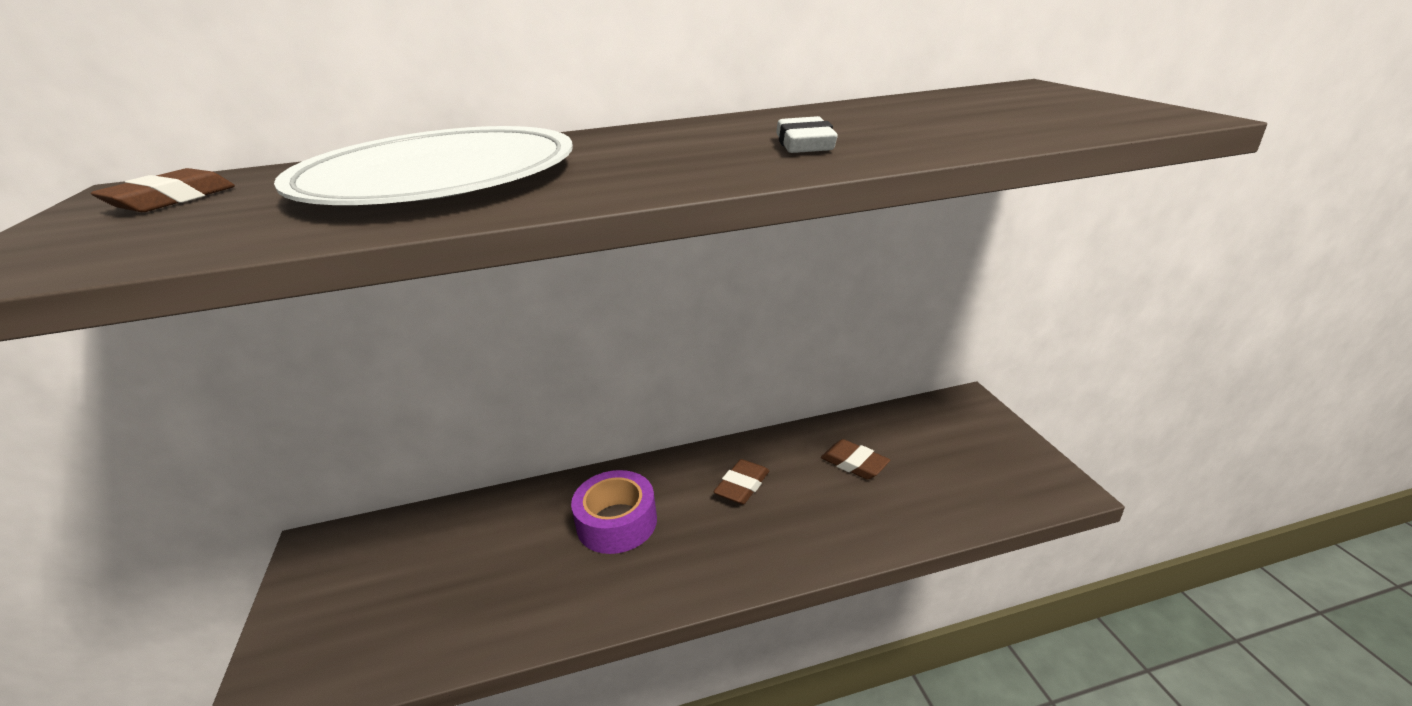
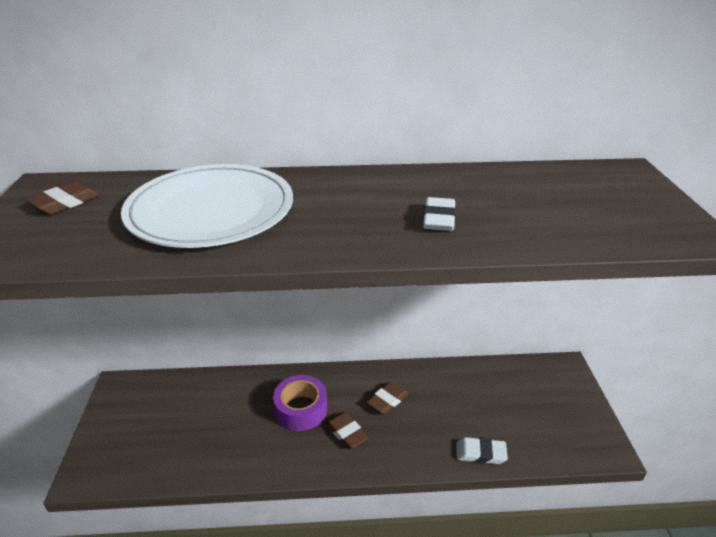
camera: 10 degrees right, 5 degrees up
brown eraser [821,439,890,480] -> brown eraser moved to [326,412,369,449]
none -> white eraser [456,437,508,464]

